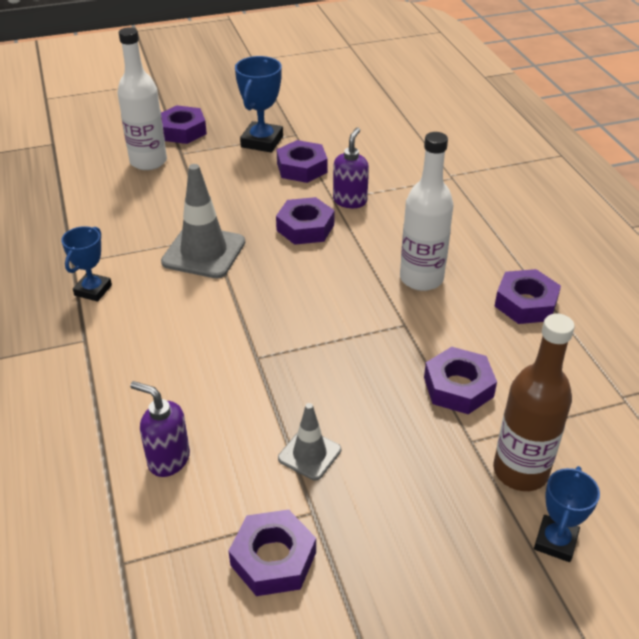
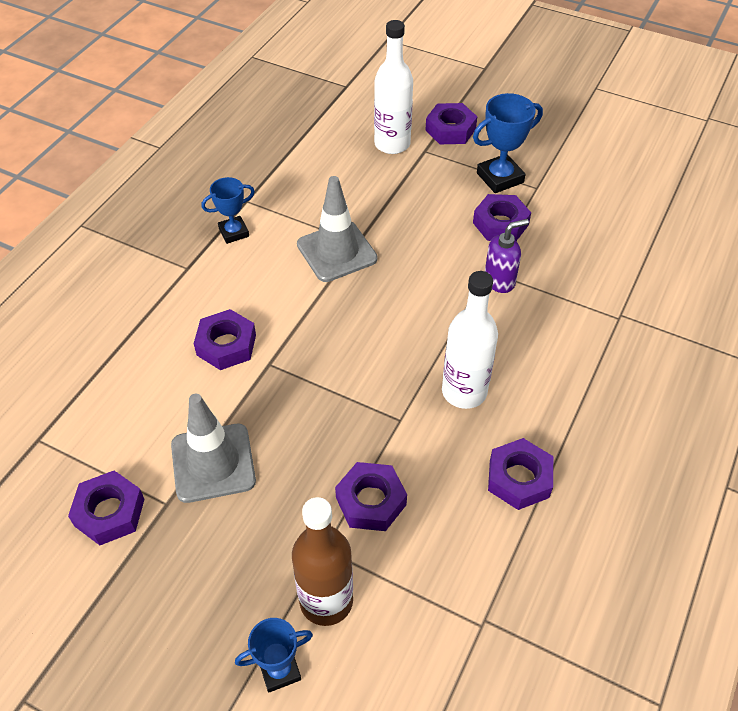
camera: 45 degrees right, 10 degrees up
purple soap dispenser [130,381,190,477] -> none
purple nut [276,197,335,245] -> purple nut moved to [194,309,256,370]
grey traffic cone [278,403,341,480] -> grey traffic cone [171,394,256,503], size x1.75

